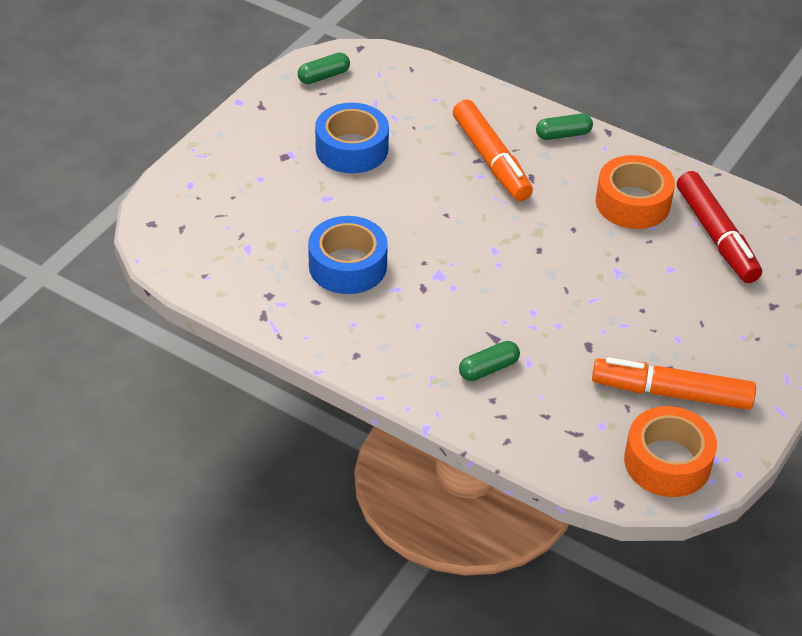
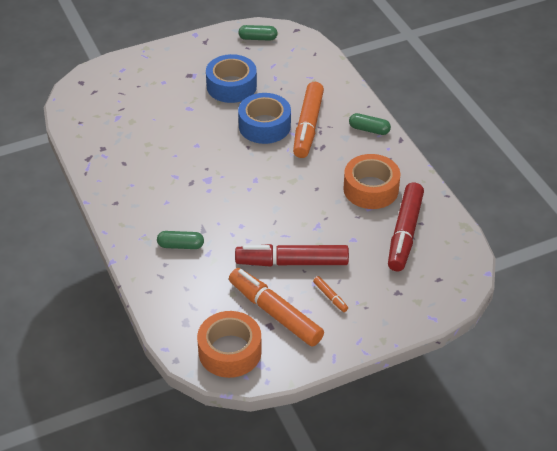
camera: 35 degrees right, 0 degrees up
blue tape [308,216,388,294] -> blue tape moved to [238,93,291,144]
none -> red marker [235,244,349,267]
none -> orange marker [313,276,348,312]

